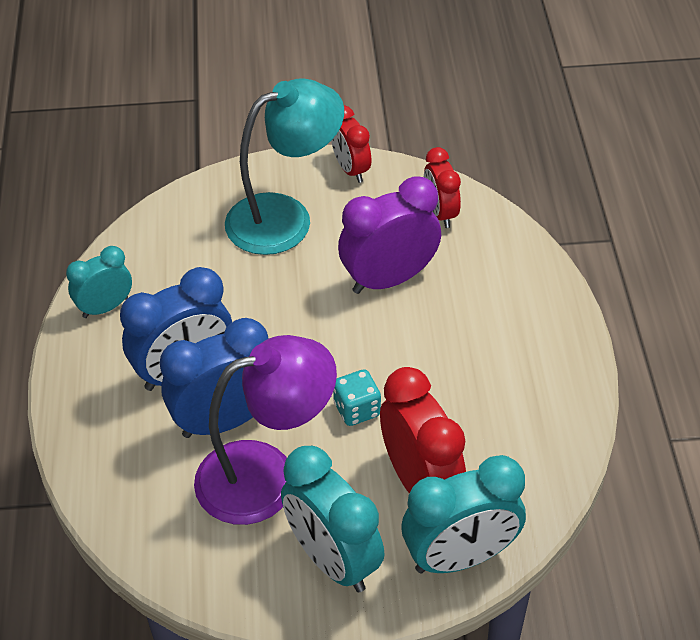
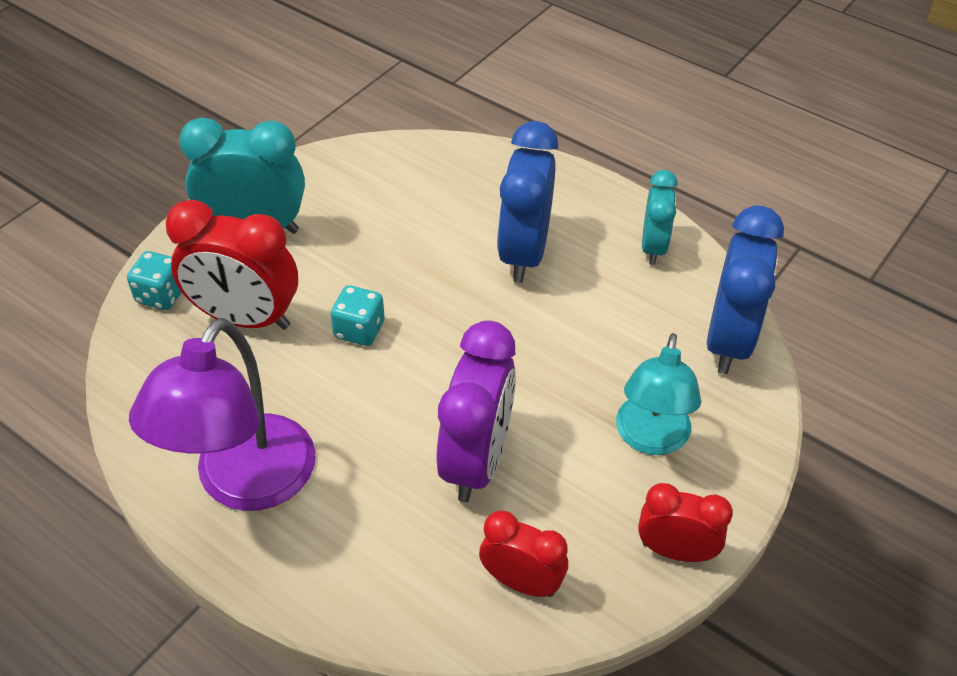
camera: 130 degrees right, 0 degrees up
blue clock [160,318,268,438] -> blue clock moved to [707,205,784,374]
purple lamp [194,335,337,525] -> purple lamp moved to [129,318,315,511]
turquoise lamp [225,78,344,255] -> turquoise lamp [616,333,701,455], size x0.67
turquoise clock [402,455,526,573] -> turquoise dice [127,251,182,310]

